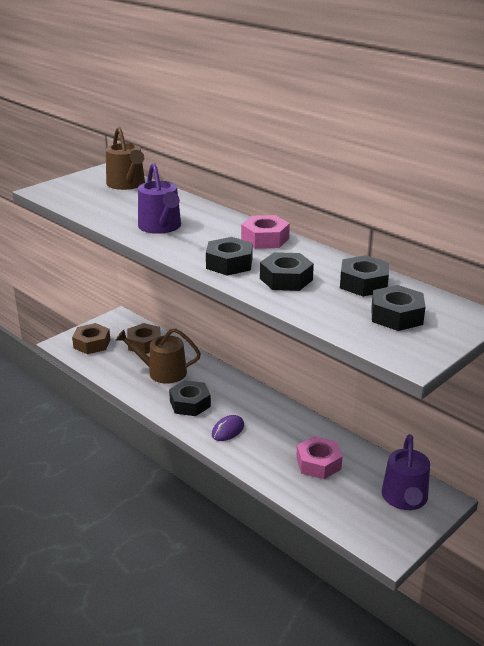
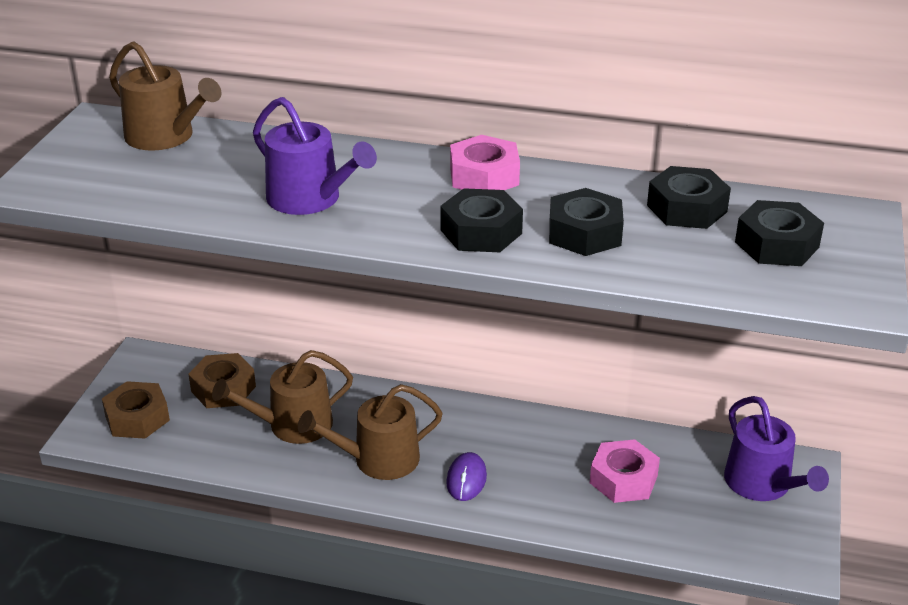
camera: 30 degrees left, 5 degrees up
black nut [169,380,211,416] -> brown watering can [298,384,443,480]

